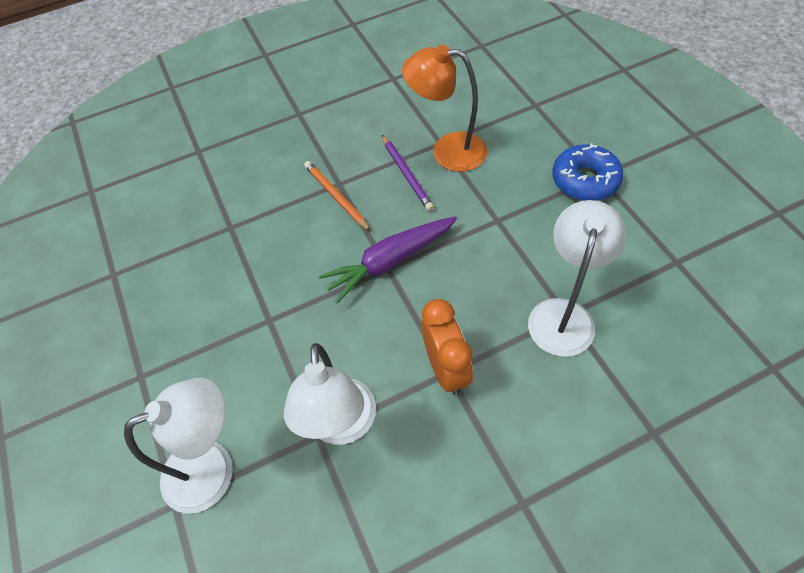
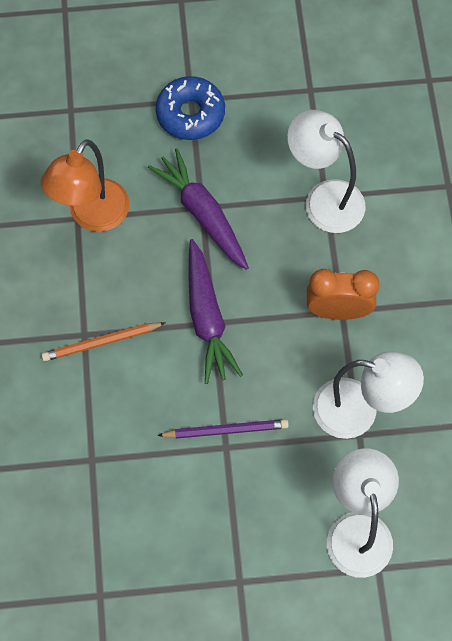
camera: 75 degrees left, 10 degrees up
purple pencil [382,135,434,211] -> purple pencil moved to [157,419,289,439]
none -> purple carrot [148,148,249,270]

